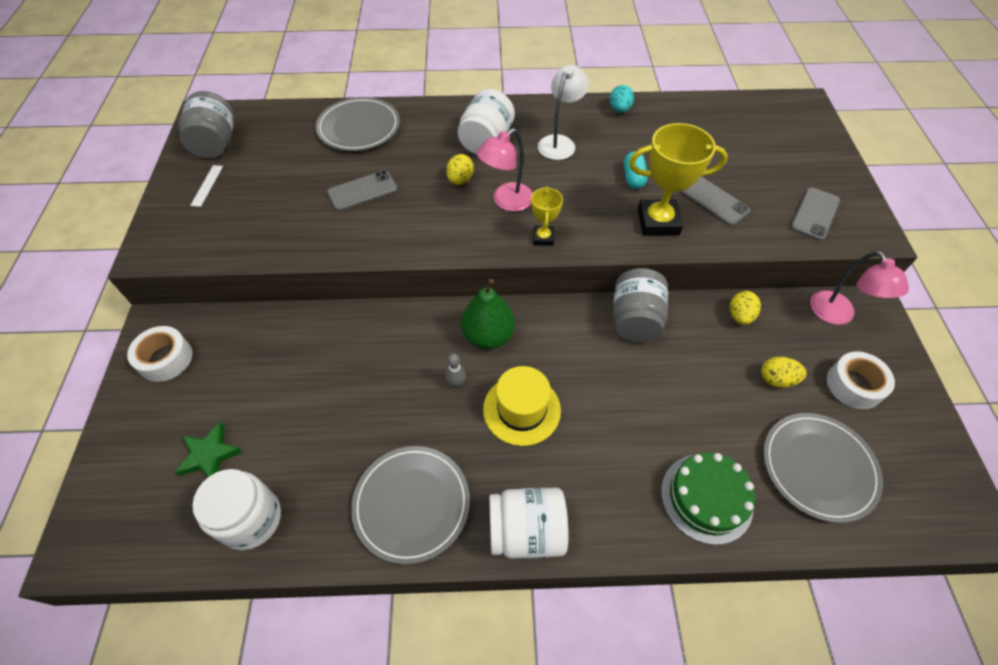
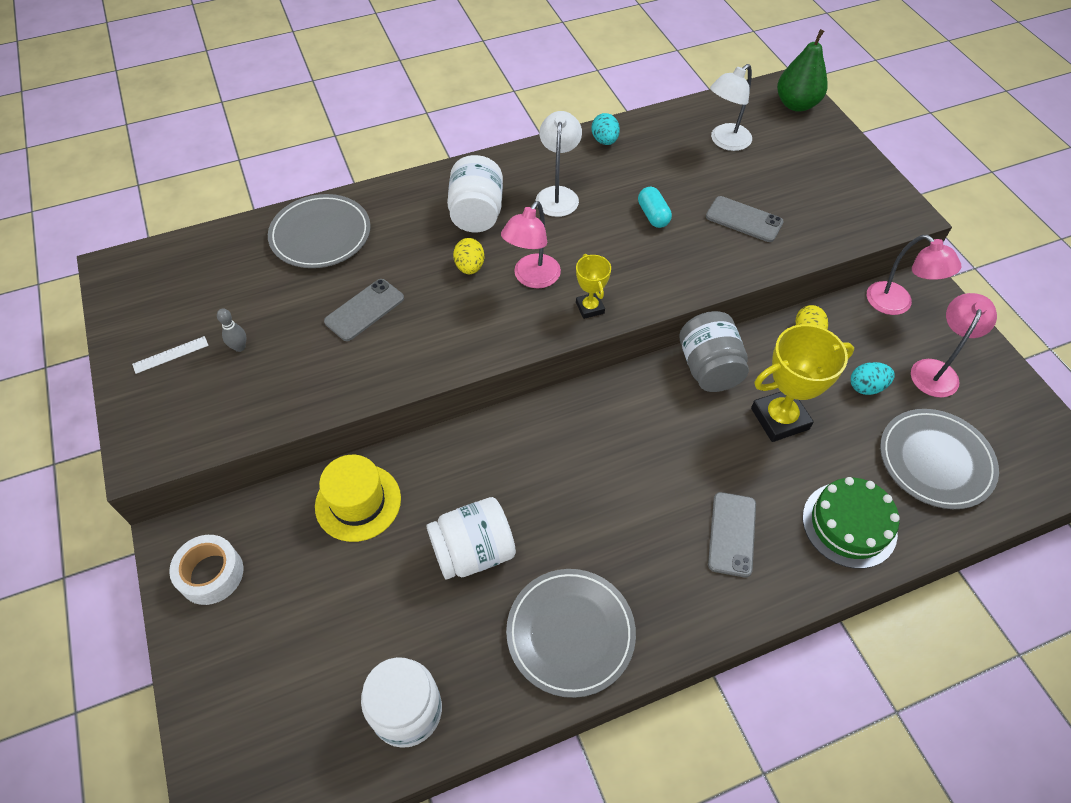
camera: 20 degrees left, 0 degrees up
green star [174,422,242,477] -> none
grey jar [179,91,235,158] -> none
white ruler [190,165,223,207] -> white ruler turned 75 degrees clockwise [132,336,209,374]
grey bowling pin [445,353,466,388] -> grey bowling pin moved to [217,308,246,352]
green pear [461,279,515,349] -> green pear moved to [777,29,828,112]
yellow hat [483,366,561,446] -> yellow hat moved to [315,455,401,542]
white jar [489,487,568,559] -> white jar moved to [427,497,516,579]
yellow trophy [629,123,728,235] -> yellow trophy moved to [751,324,854,442]
yellow egg [761,357,807,388] -> turquoise egg [851,362,895,395]
grey phone [790,187,840,241] -> grey phone moved to [708,492,756,577]
white tape [827,351,895,409] -> pink lamp [911,293,997,398]
none -> white lamp [710,64,752,151]

